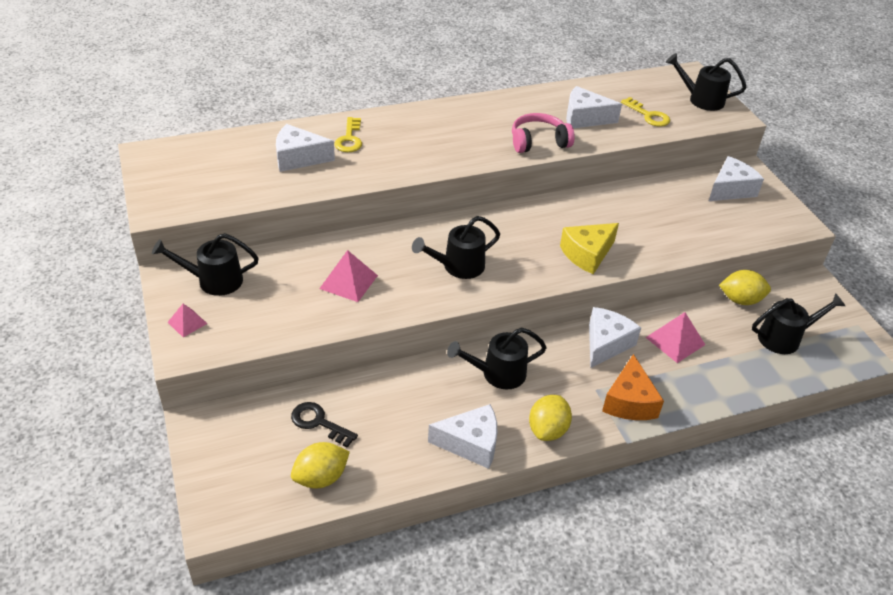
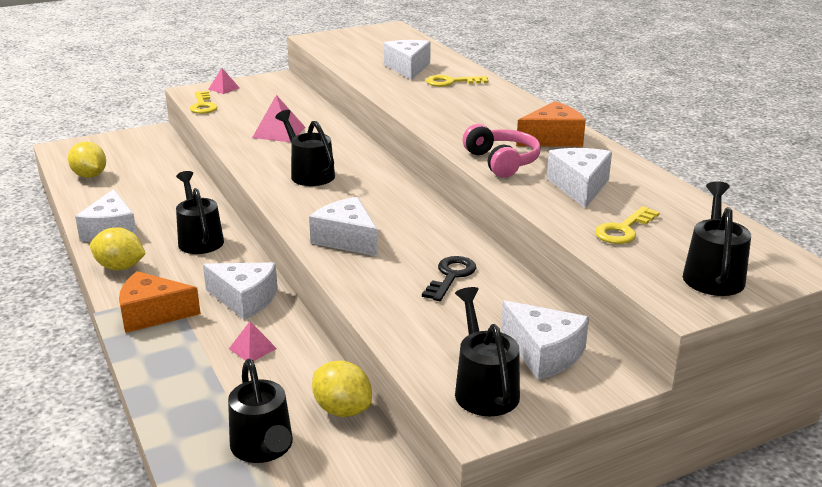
camera: 85 degrees right, 15 degrees down
black watering can [152,233,259,296] -> black watering can moved to [455,287,520,416]
black key [291,402,358,448] -> black key moved to [422,256,476,301]
yellow cheese [560,223,619,274] -> white cheese [309,197,378,257]
pink pyramid [645,312,705,363] -> pink pyramid [229,321,277,361], size x0.61
yellow lemon [719,270,771,305] -> yellow lemon turned 45 degrees counterclockwise [312,361,372,417]
none -> yellow key [190,91,217,114]
none -> orange cheese [516,101,586,147]

